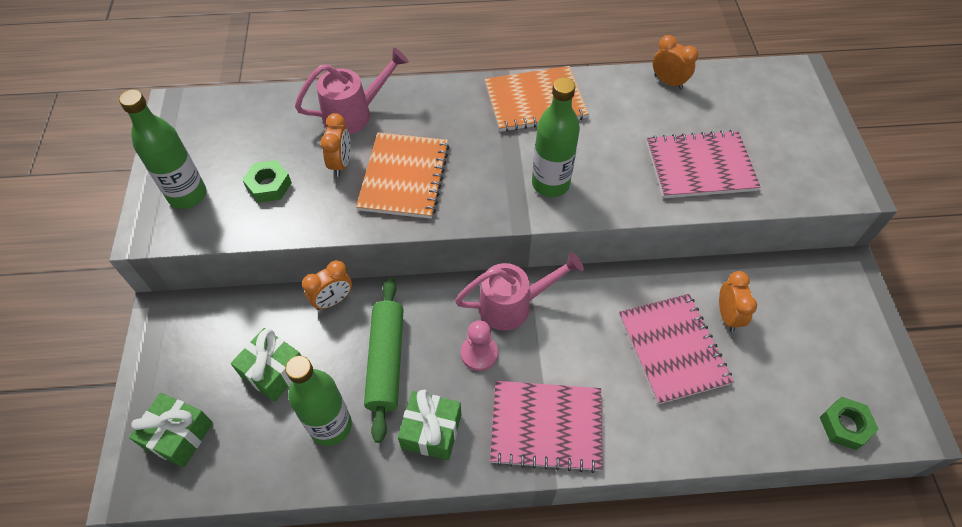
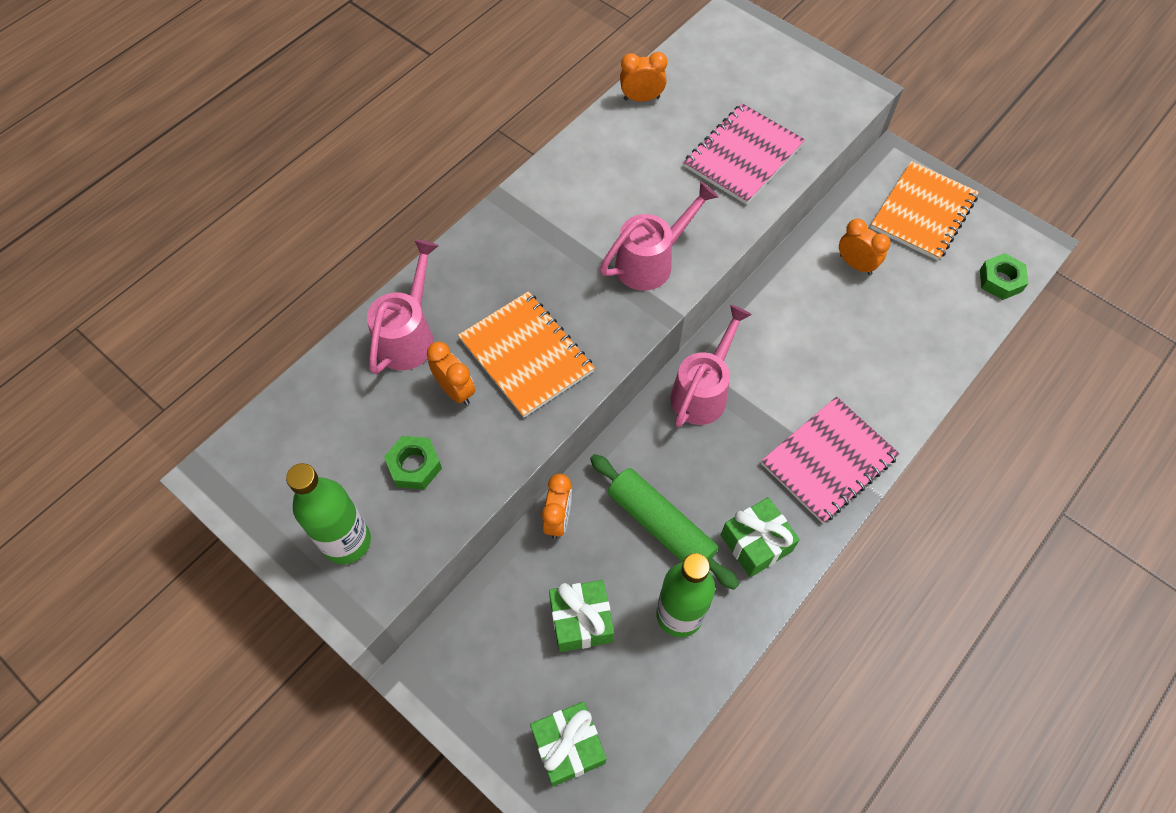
camera: 45 degrees left, 5 degrees up
pink pawn [461,320,498,371] -> none
orange notebook [485,66,589,132] -> orange notebook moved to [870,161,979,261]
green bottle [532,78,580,197] -> pink watering can [600,181,719,291]
pink notebook [619,294,734,405] -> none

